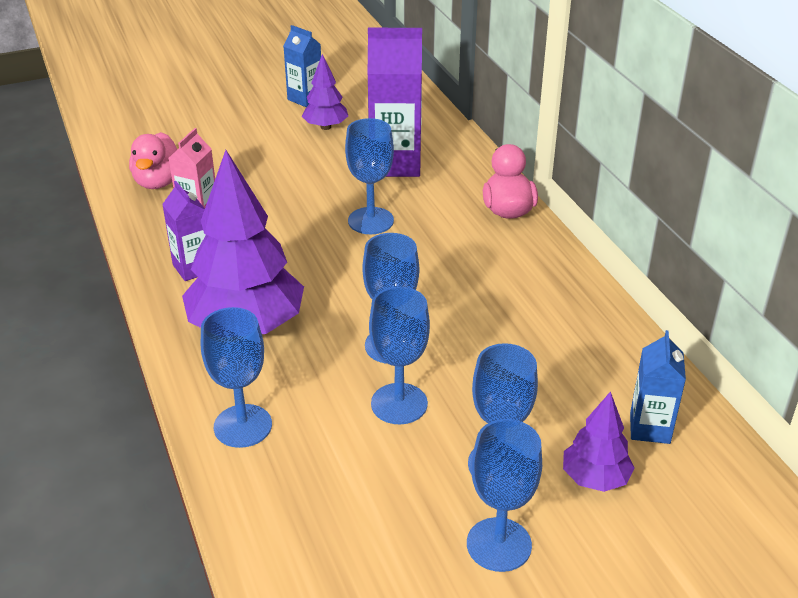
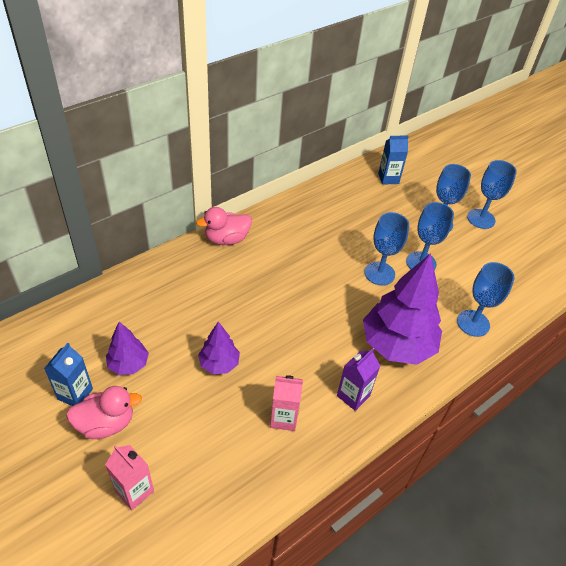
camera: 110 degrees left, 10 degrees up
pink duck [129,132,178,189] -> pink duck moved to [66,386,142,439]
blue goblet [345,118,394,234] -> none
purple carton [368,28,422,177] -> none
purple tree [563,391,634,492] -> purple tree moved to [198,322,240,374]
none -> pink carton [105,445,154,510]

